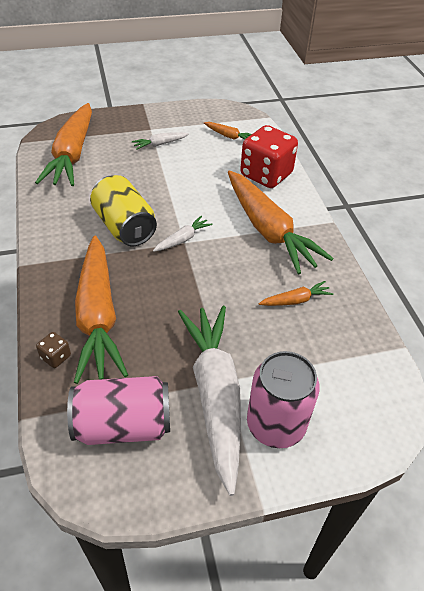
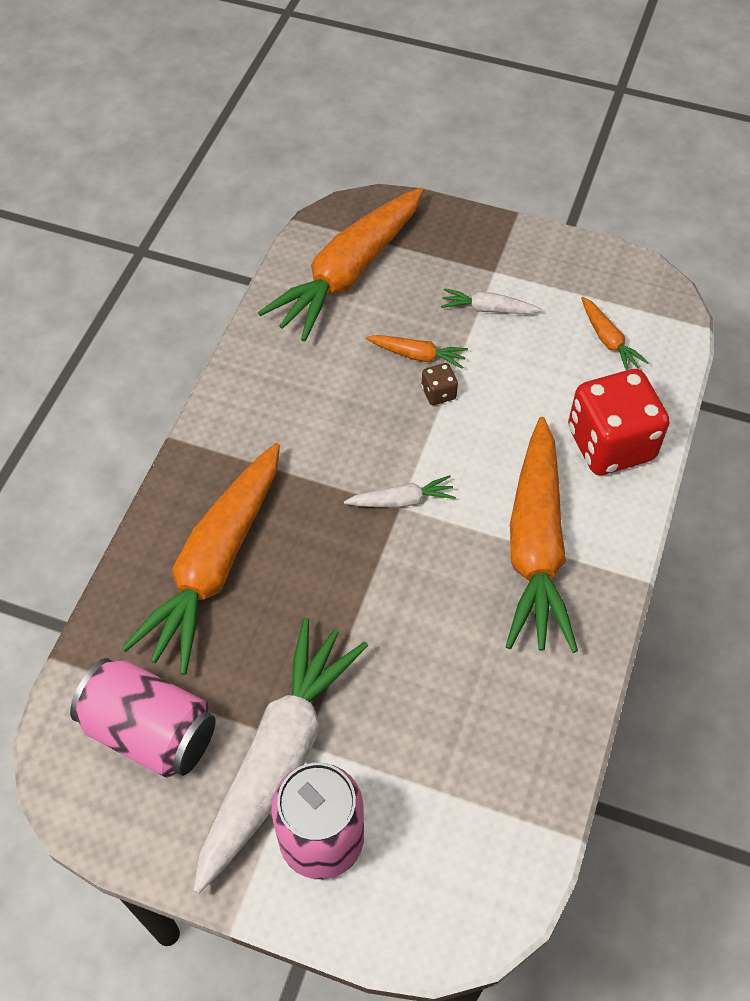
camera: 35 degrees right, 10 degrees up
brown dice [36,332,71,368] -> brown dice moved to [421,363,458,405]
yellow can [90,175,157,246] -> none
orange carrot [259,281,333,306] -> orange carrot moved to [366,335,468,369]

